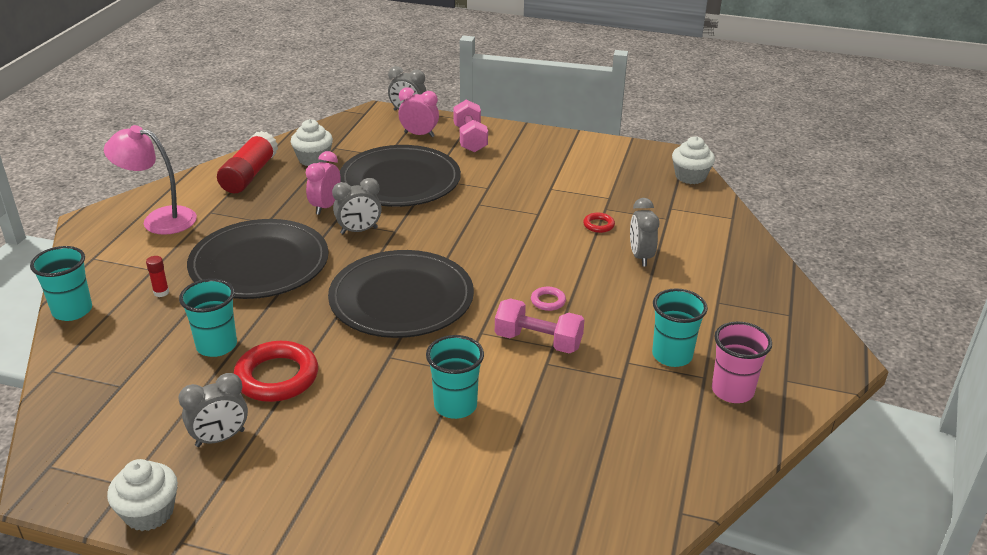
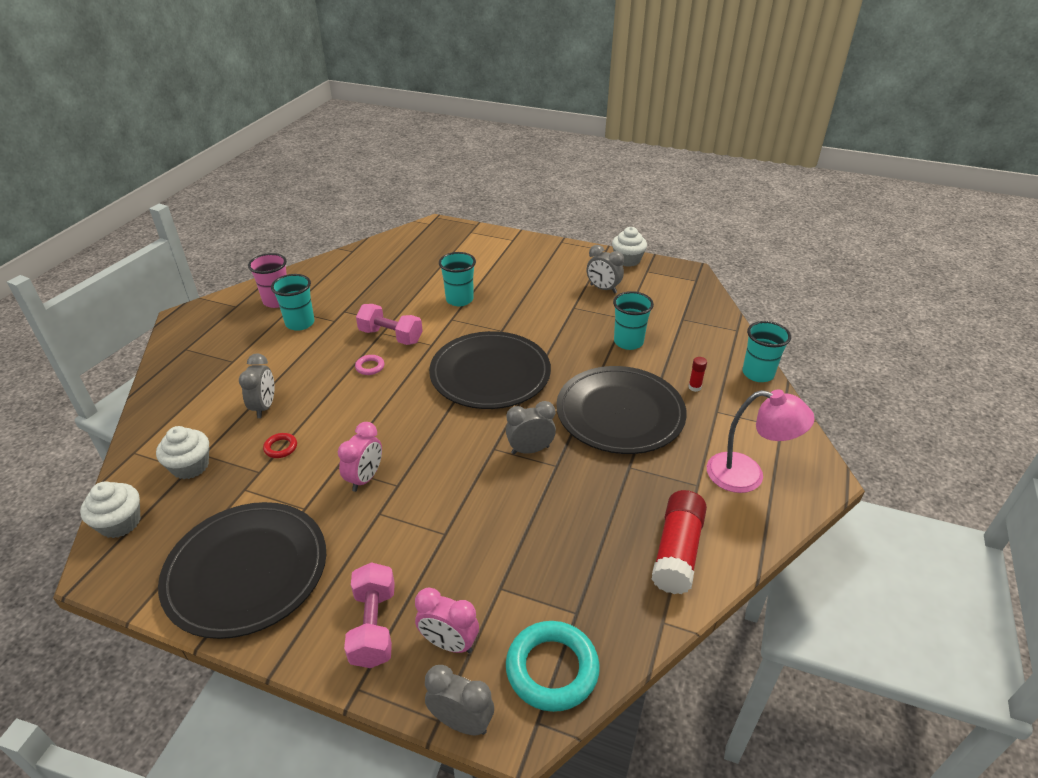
camera: 175 degrees left, 5 degrees up
grey clock [178,373,248,447] -> grey clock turned 120 degrees counterclockwise [587,245,624,294]
red ring [234,341,318,402] -> none
white cupcake [291,119,333,166] -> white cupcake moved to [156,426,209,479]
pink clock [306,151,341,215] -> pink clock moved to [338,422,382,492]
black plate [340,145,461,207] -> black plate moved to [158,502,326,639]
none -> turquoise ring [506,621,600,712]

